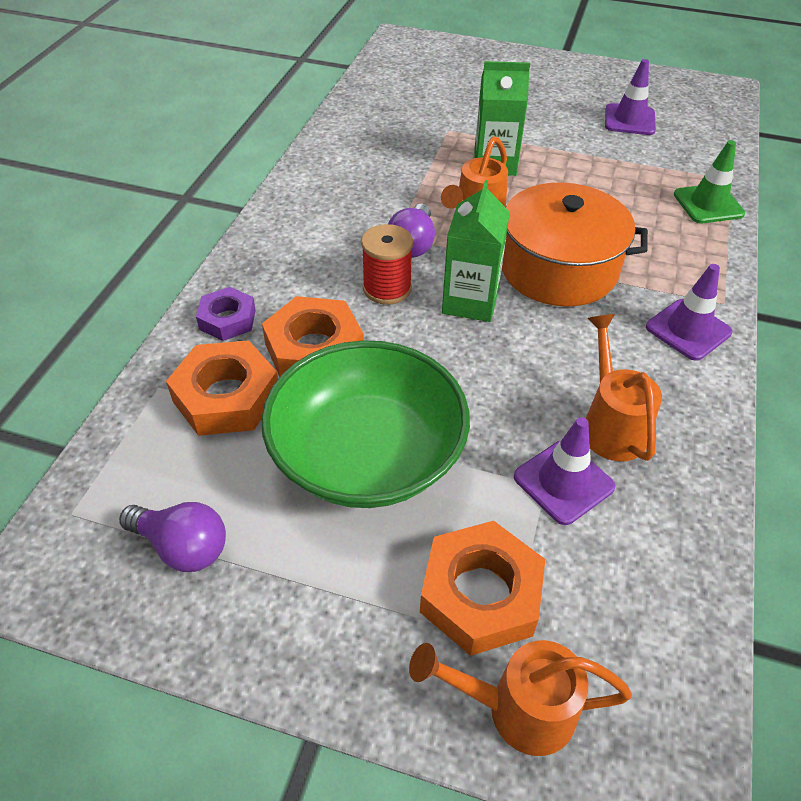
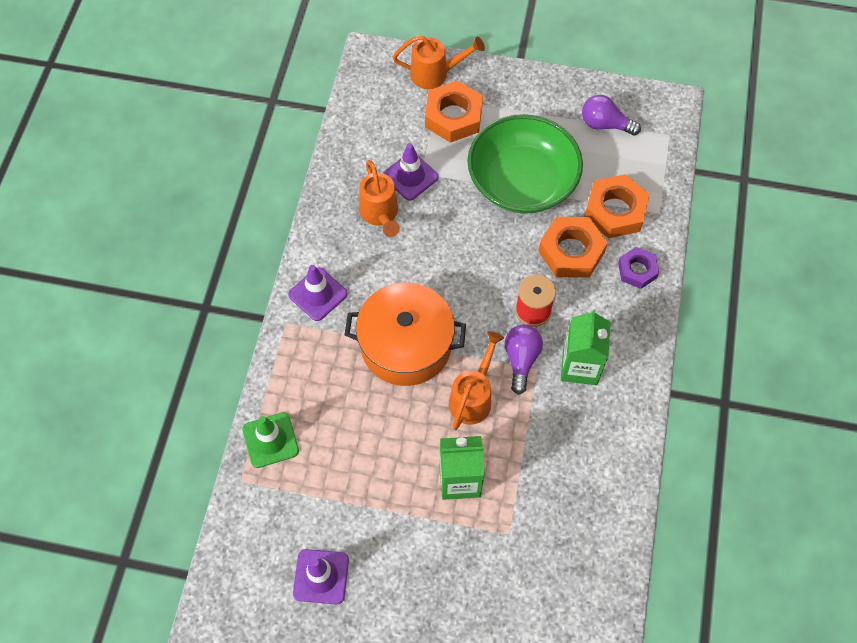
camera: 175 degrees right, 15 degrees up
green carton [442,180,510,322] -> green carton moved to [561,309,611,385]

